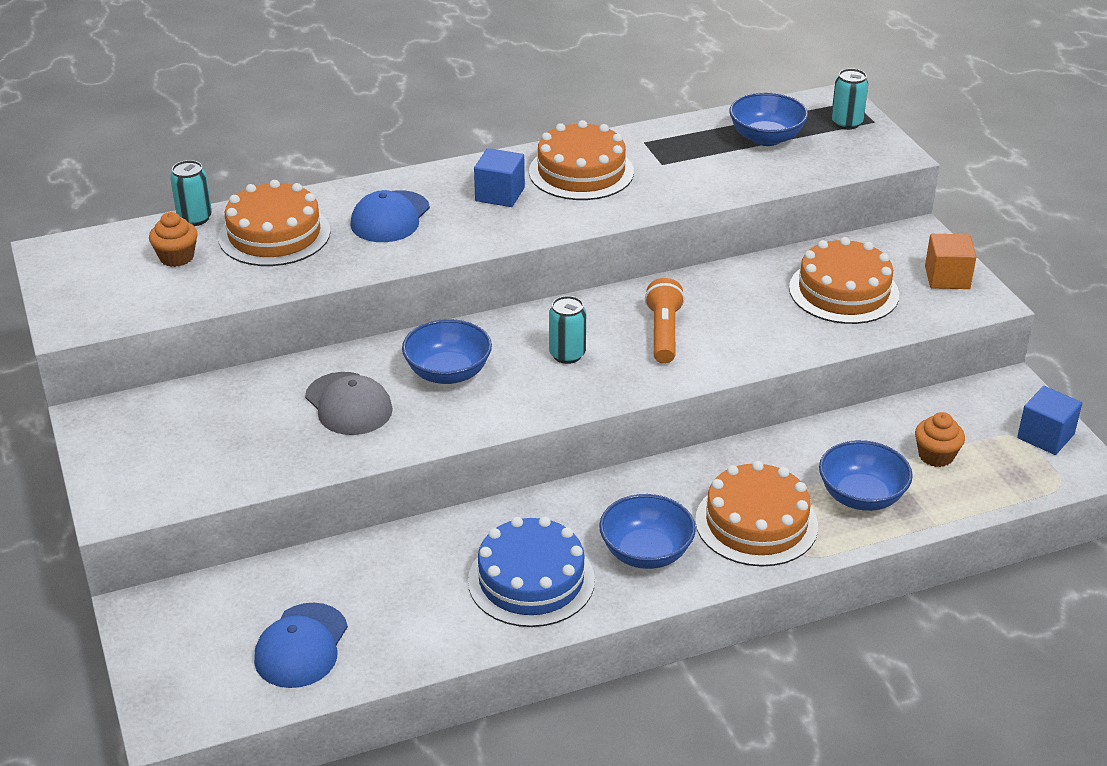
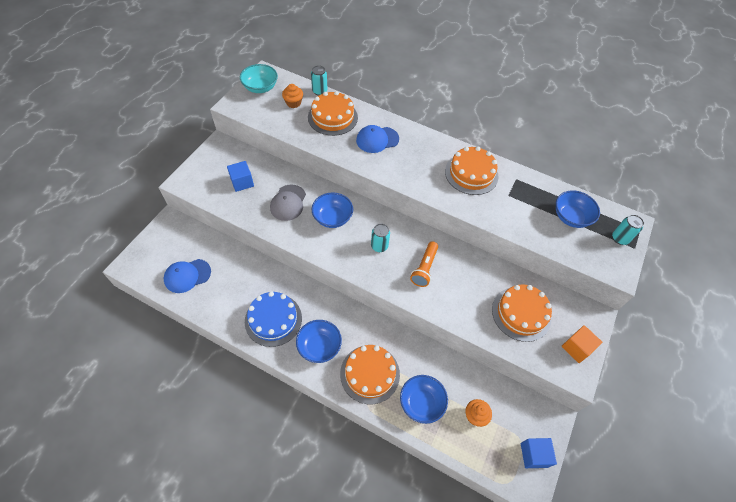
camera: 45 degrees right, 20 degrees up
blue cube [474,148,525,207] -> blue cube moved to [227,161,254,192]
orange flashlight [645,278,685,364] -> orange flashlight turned 150 degrees clockwise [410,241,438,287]
none -> turquoise bowl [240,64,278,93]

